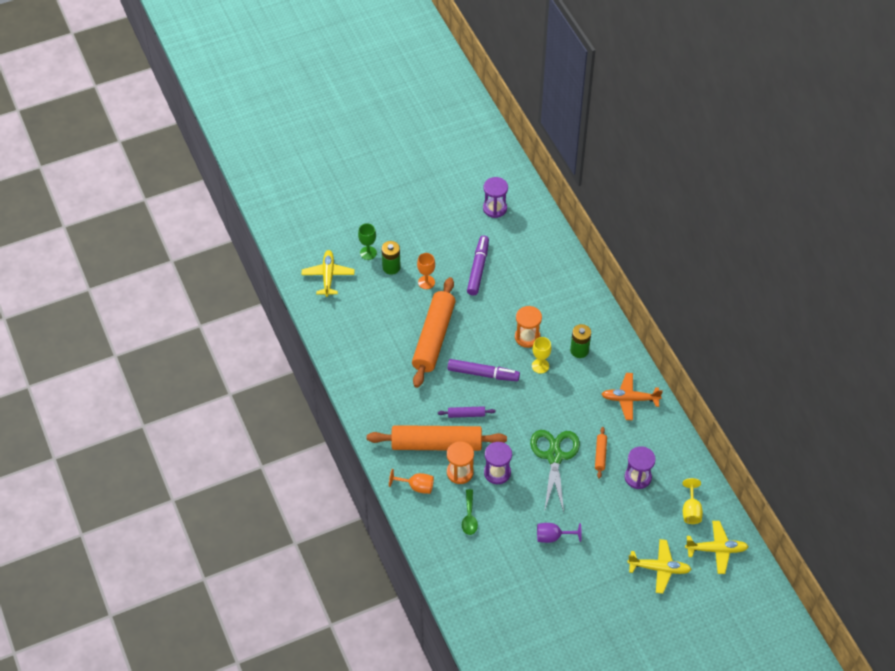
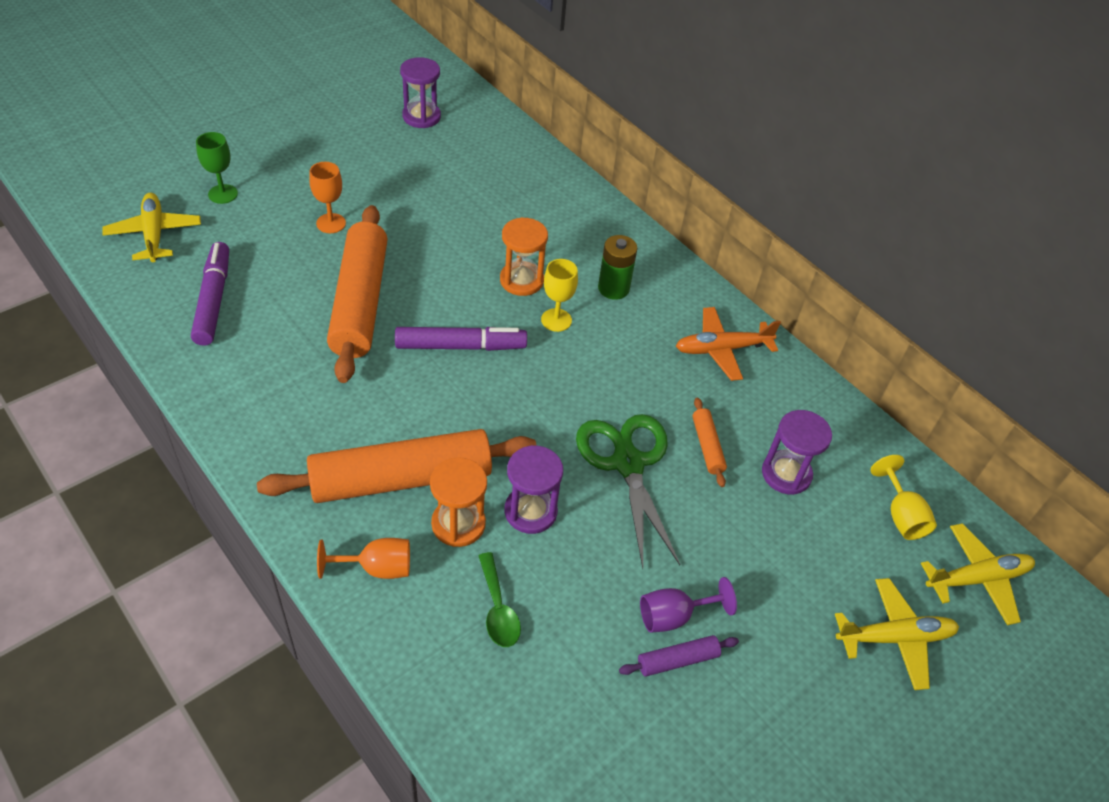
camera: 20 degrees left, 5 degrees down
green battery [381,241,401,275] -> none
purple rolling pin [438,406,495,418] -> purple rolling pin moved to [619,635,739,677]
purple marker [467,236,489,295] -> purple marker moved to [191,242,229,346]

